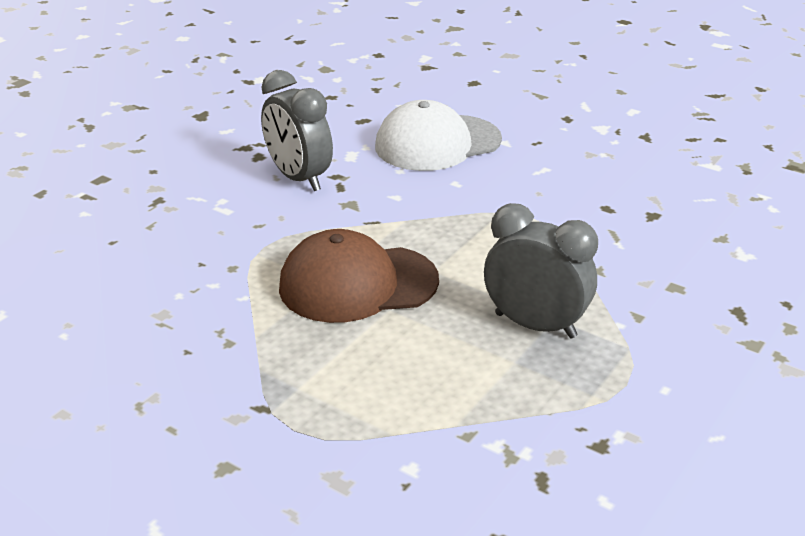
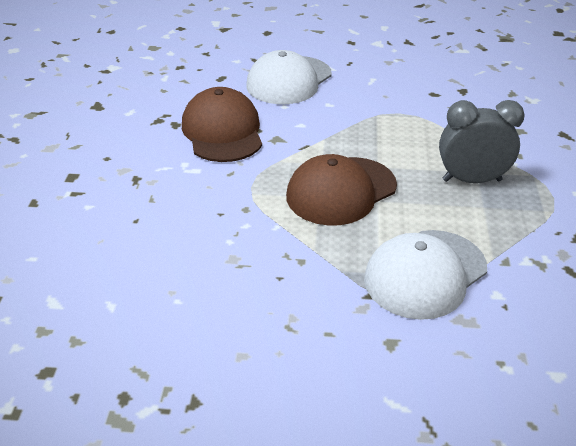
camera: 30 degrees left, 5 degrees up
grey clock [261,70,333,191] -> brown cap [182,87,262,162]
none -> white cap [364,230,487,320]

